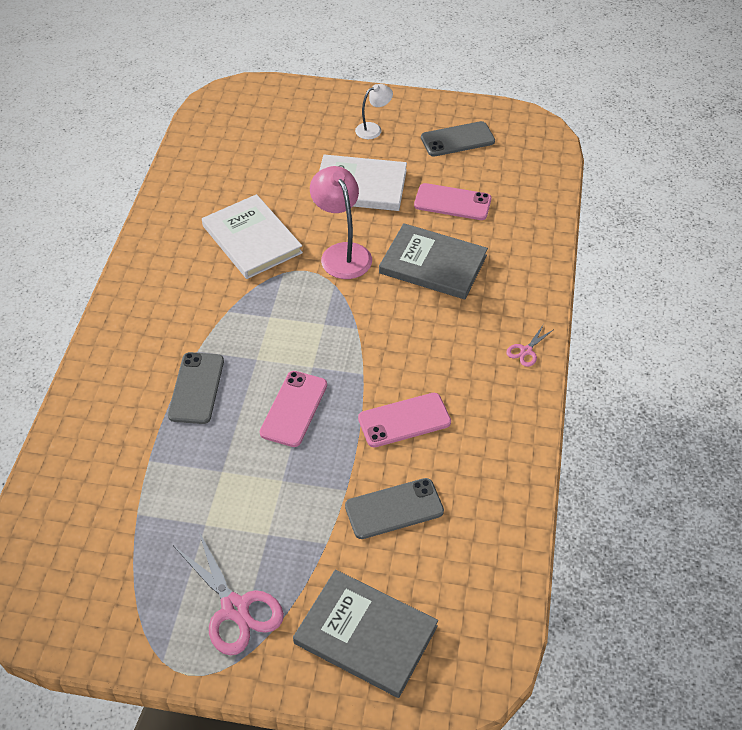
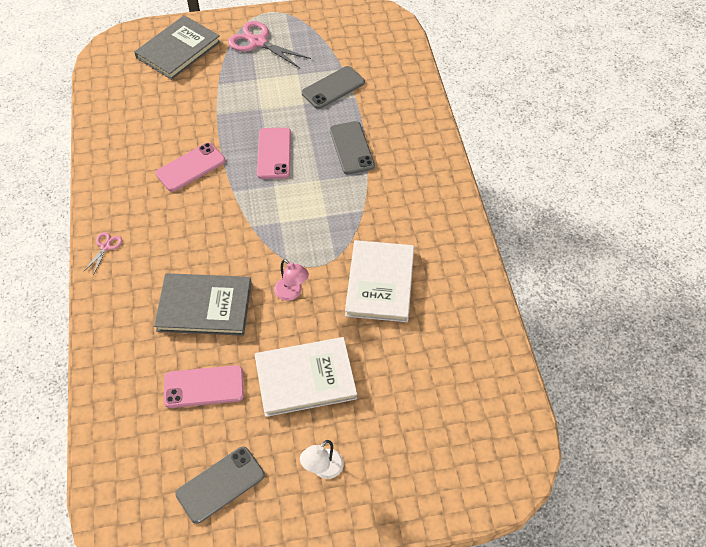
camera: 160 degrees right, 5 degrees up
white book [202,194,303,279] -> white book turned 60 degrees clockwise [345,240,414,322]
grey book [293,569,438,698] -> grey book turned 60 degrees counterclockwise [134,15,221,80]
pink lamp [310,166,372,279] -> pink lamp [274,259,309,301], size x0.57
grey phone [345,478,444,539] -> grey phone moved to [302,66,365,109]

